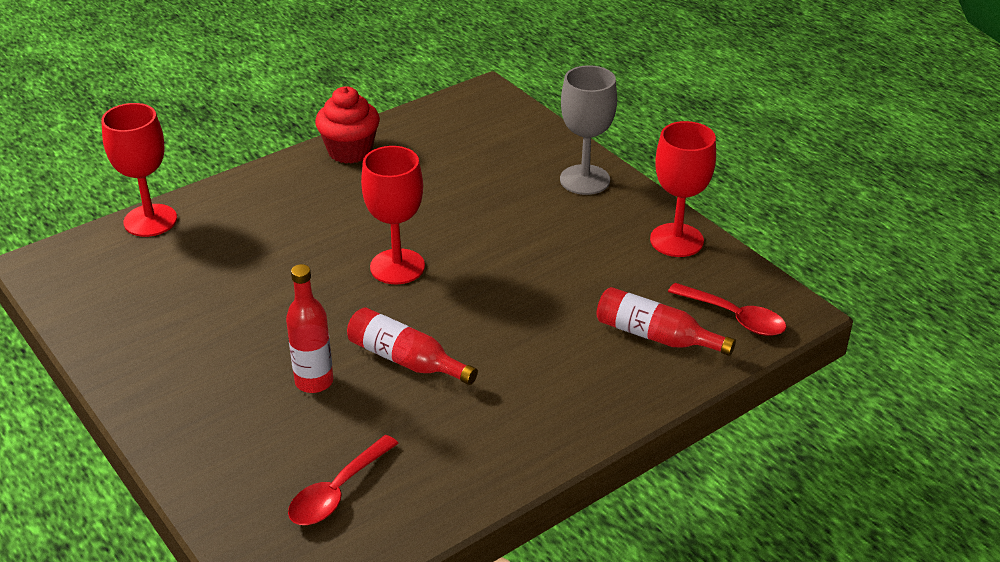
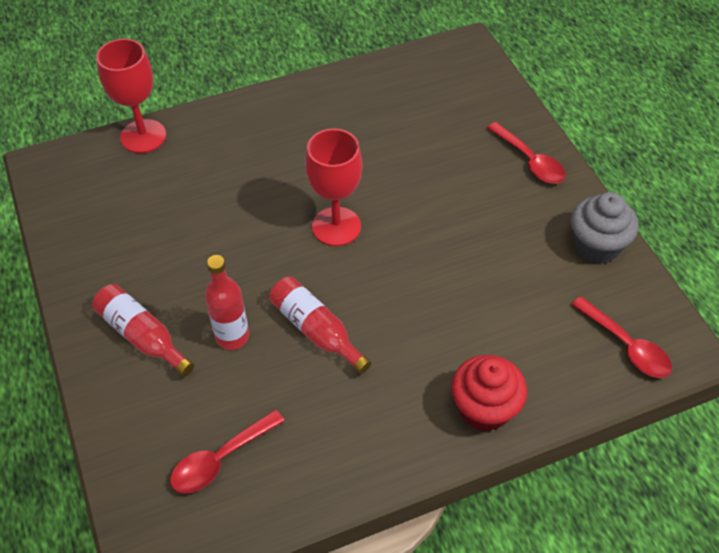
camera: 15 degrees right, 15 degrees up
red cupcake [315,86,380,164] -> red cupcake moved to [451,355,527,432]
grey goblet [560,65,617,195] -> red spoon [487,122,566,184]
red bottle [596,287,736,356] -> red bottle moved to [92,284,194,377]
red goblet [650,121,716,257] -> grey cupcake [571,192,639,264]

